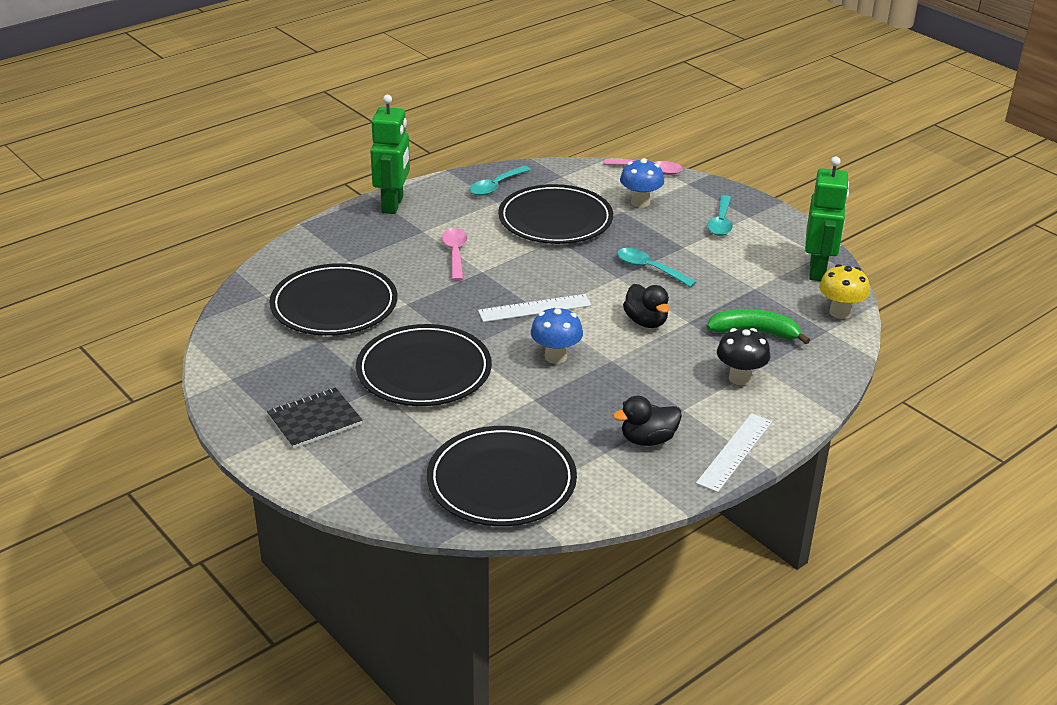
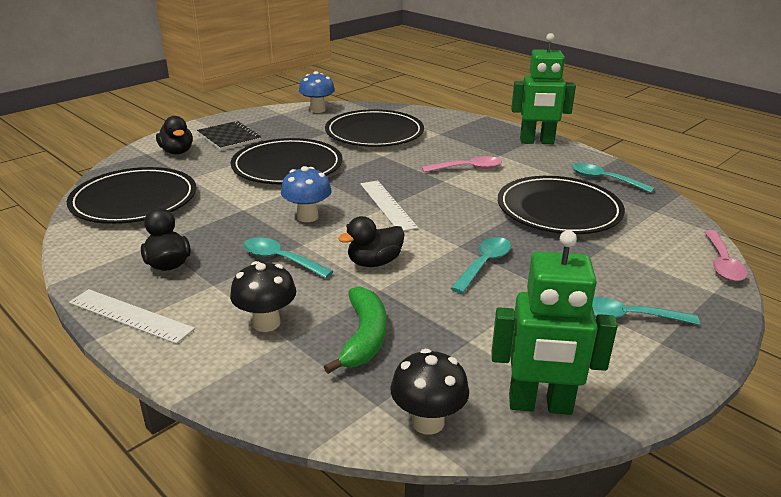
camera: 85 degrees right, 5 degrees down
blue mushroom [620,158,664,207] -> blue mushroom moved to [299,71,335,113]
yellow mushroom [819,264,870,319] -> black mushroom [390,349,469,435]
none -> black duck [156,116,193,154]
none -> turquoise spoon [243,237,333,278]

